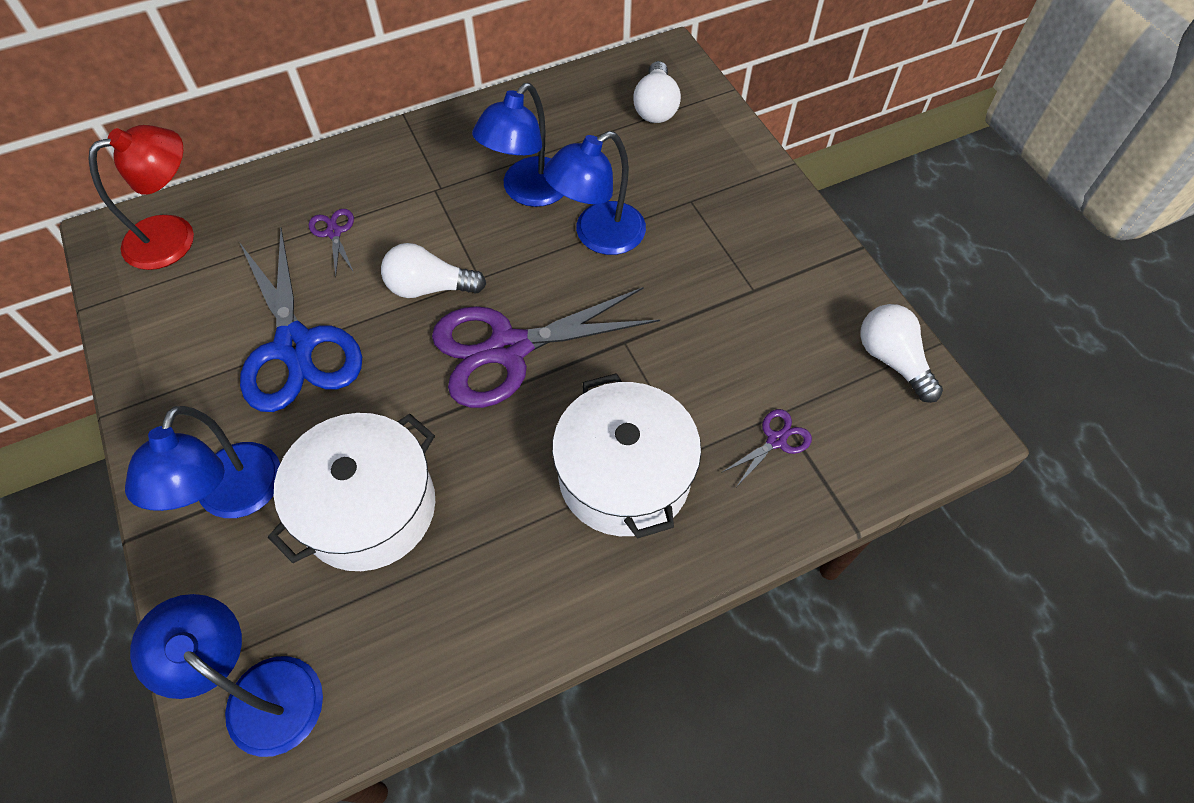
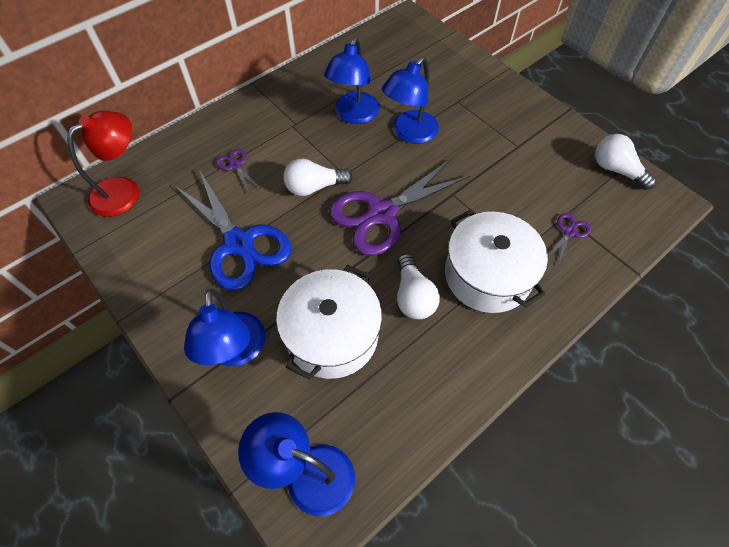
camera: 15 degrees left, 0 degrees up
white light bulb [633,61,681,123] -> white light bulb moved to [397,254,440,319]

